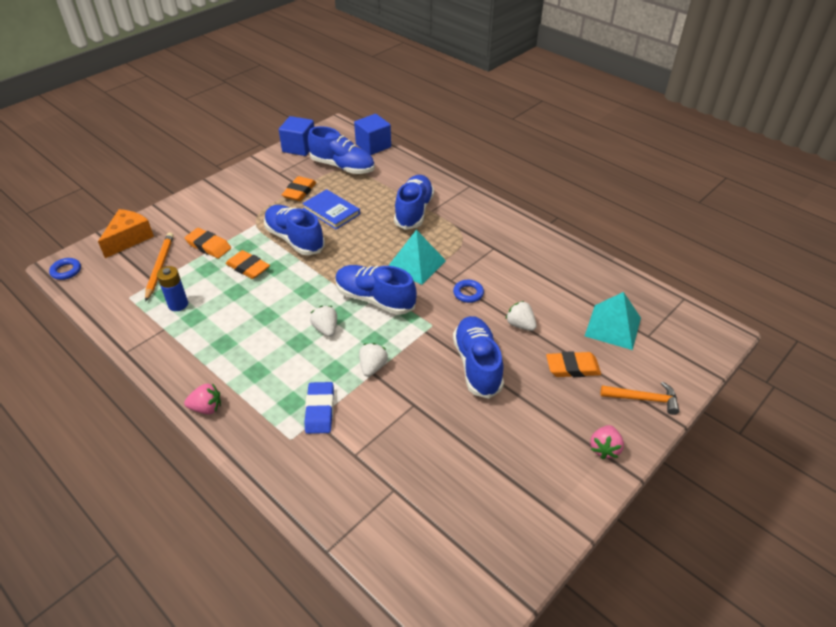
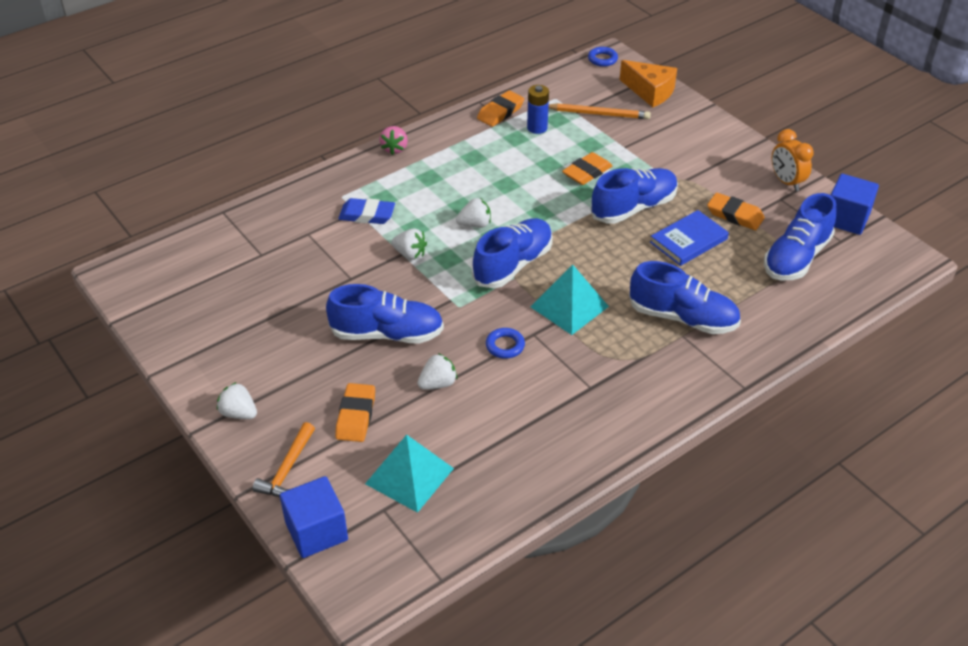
camera: 100 degrees right, 0 degrees up
orange eraser [185,228,231,258] -> orange eraser moved to [477,90,524,127]
blue cube [354,114,391,155] -> blue cube moved to [280,476,348,558]
pink strawberry [590,425,624,459] -> white strawberry [217,382,257,419]
none -> orange clock [772,129,814,191]

